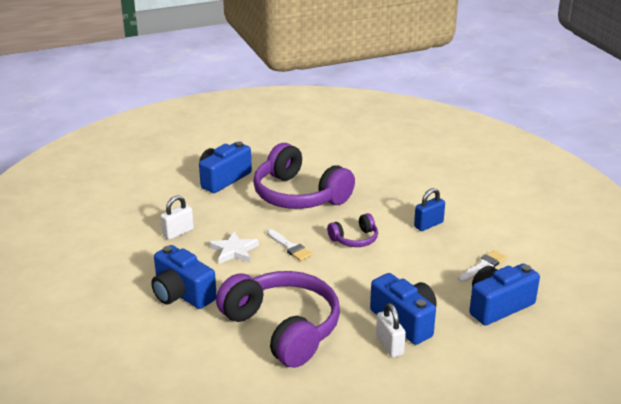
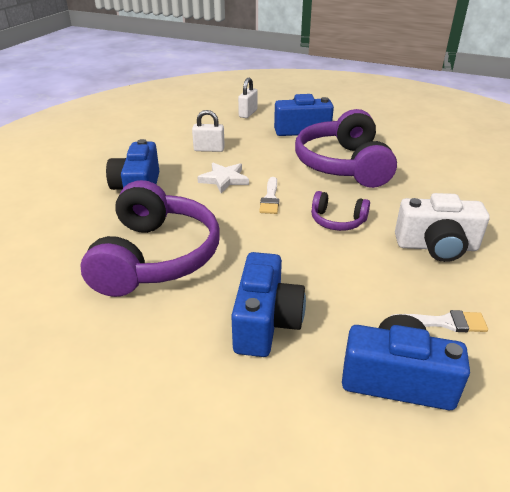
camera: 45 degrees right, 5 degrees up
white padlock [376,303,406,358] -> white padlock moved to [238,78,258,118]
blue padlock [414,188,445,231] -> white camera [395,193,490,262]

